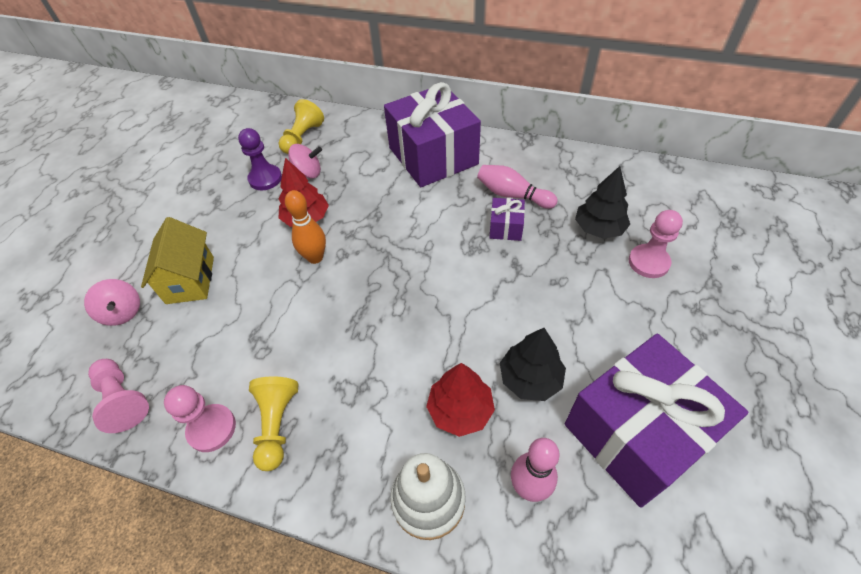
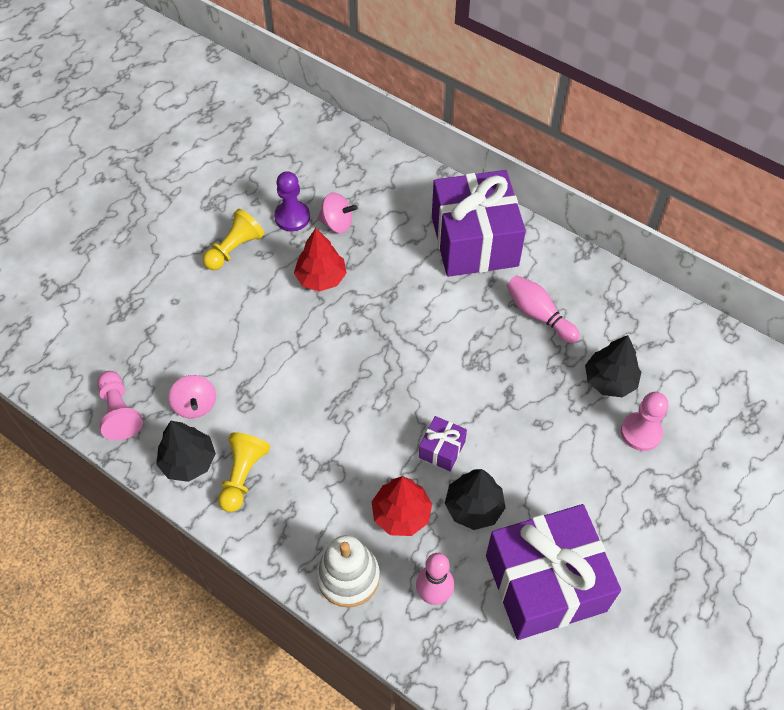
camera: 15 degrees right, 5 degrees up
pink spinning top [84,279,140,326] -> pink spinning top moved to [168,375,216,418]
yellow house [141,217,214,304] -> none
pink pawn [164,385,236,452] -> black tree [156,421,216,482]
yellow pawn [279,99,324,154] -> yellow pawn moved to [203,209,264,270]
orange bowling pin [285,190,326,264] -> none
purple gift [489,198,525,241] -> purple gift moved to [419,416,467,471]

